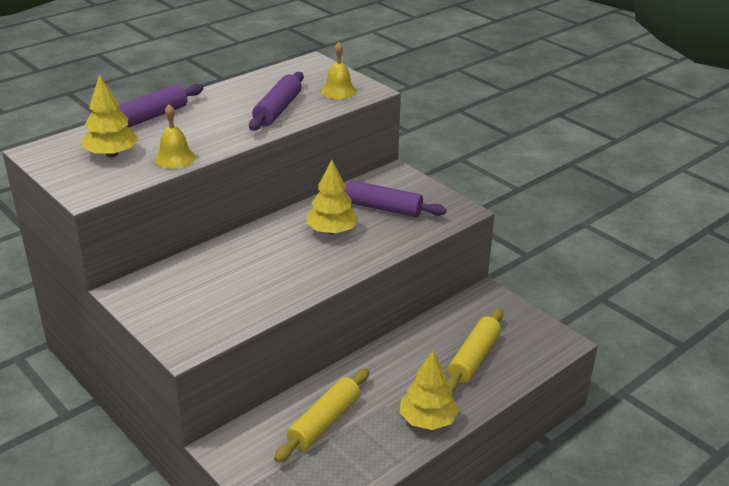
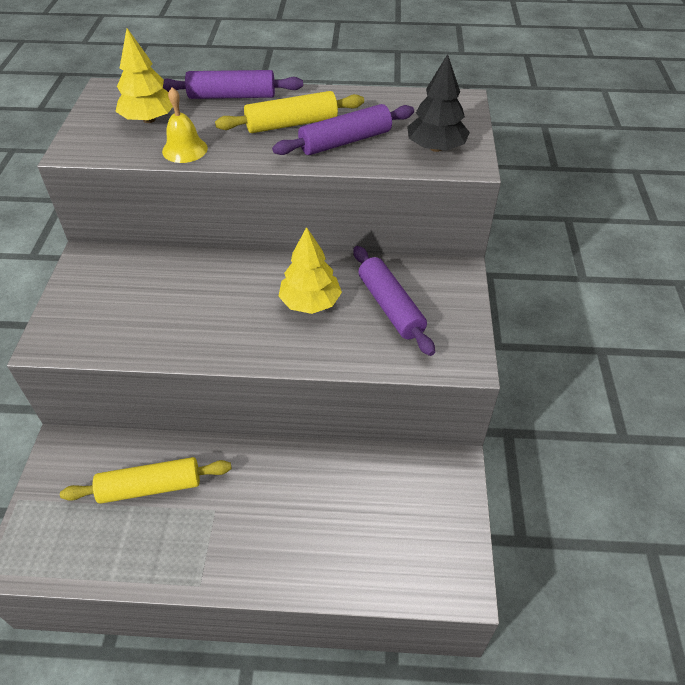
camera: 45 degrees right, 15 degrees up
yellow bell [321,42,357,99] -> black tree [407,54,470,152]
yellow tree [400,351,459,430] -> none
yellow rolling pin [446,308,503,392] -> yellow rolling pin moved to [215,91,364,133]

